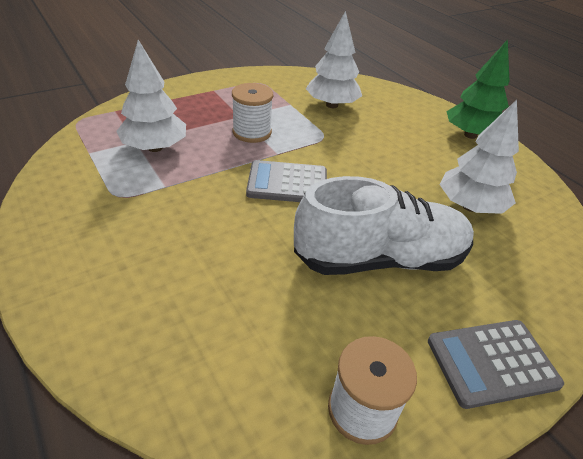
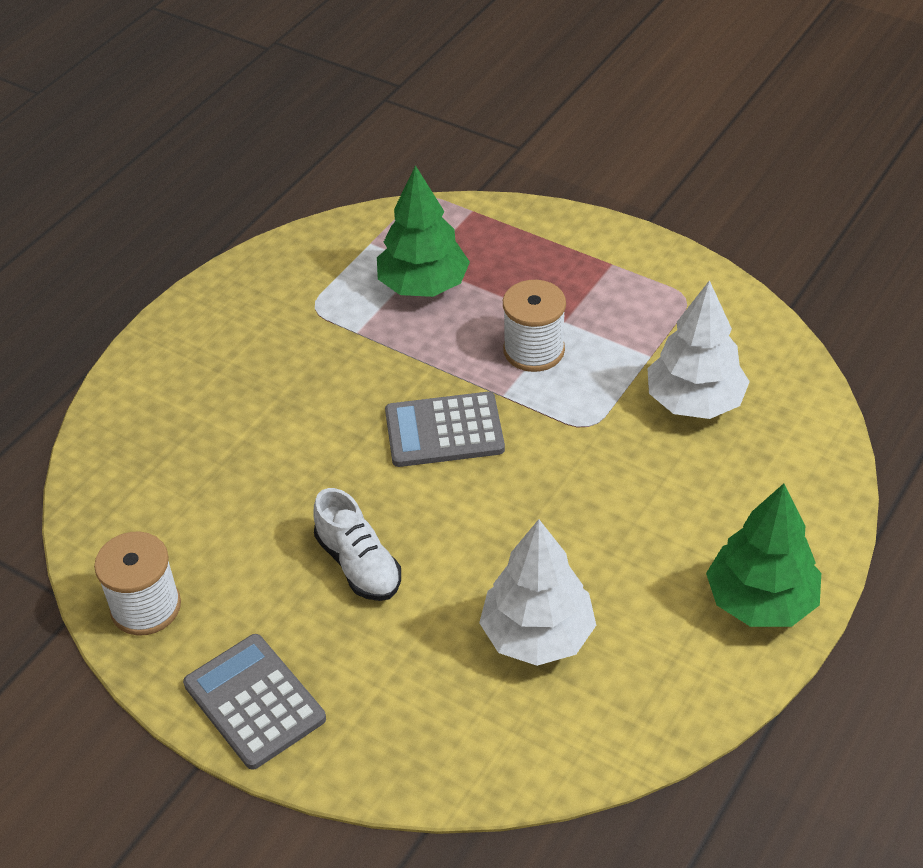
camera: 70 degrees right, 5 degrees up
white tree [116,40,186,152] -> green tree [377,165,470,297]
grey calculator [246,160,327,202] -> grey calculator turned 75 degrees counterclockwise [385,392,505,467]
white shoe [294,176,474,275] -> white shoe [313,488,401,601], size x0.53

